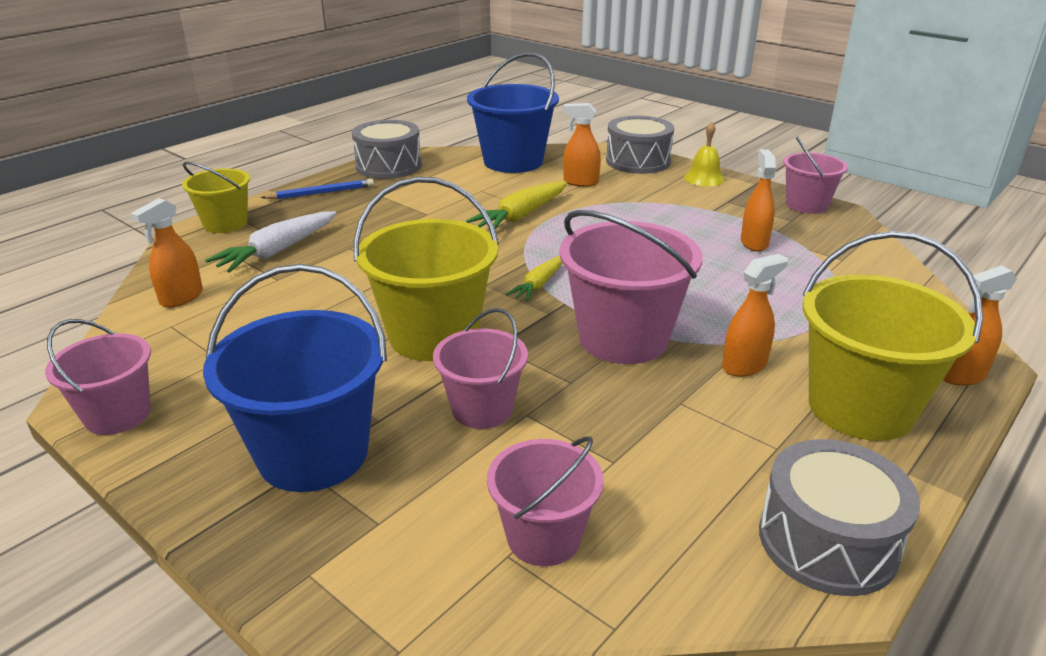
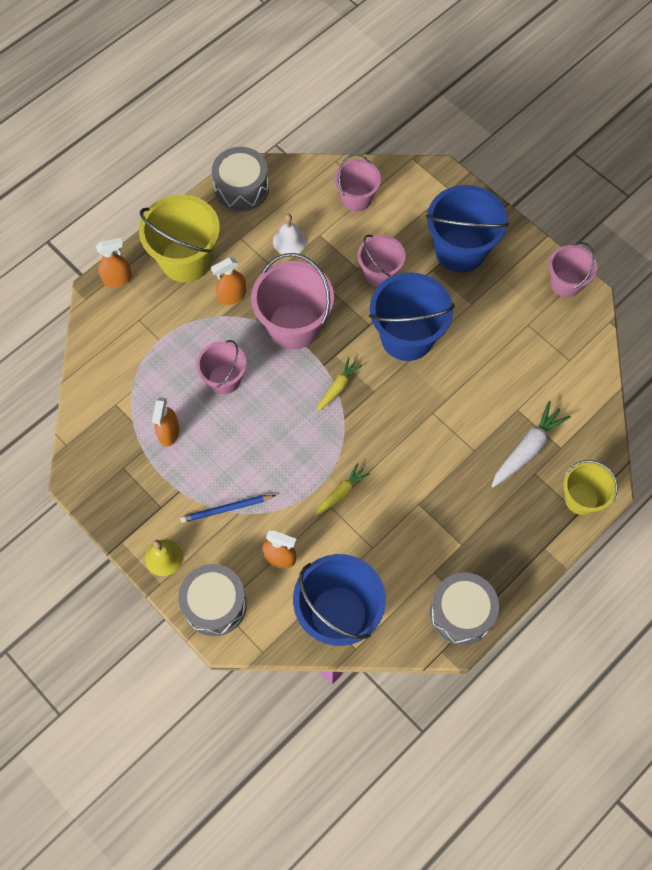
camera: 175 degrees left, 35 degrees up
orange spray bottle [131,198,203,308] -> none
blue pencil [261,179,374,199] -> blue pencil moved to [180,495,276,523]
yellow bucket [354,177,499,361] -> blue bucket [369,272,455,361]
yellow carrot [466,181,567,228] -> yellow carrot [314,463,370,516], size x0.62
pink bucket [783,137,848,214] -> pink bucket moved to [196,340,247,394]
none -> white bell [273,214,306,254]

